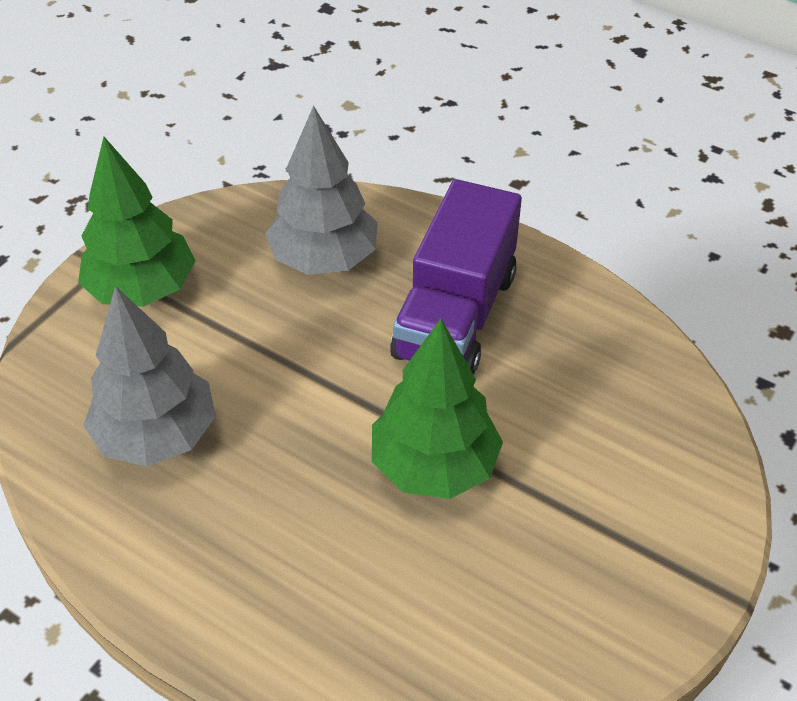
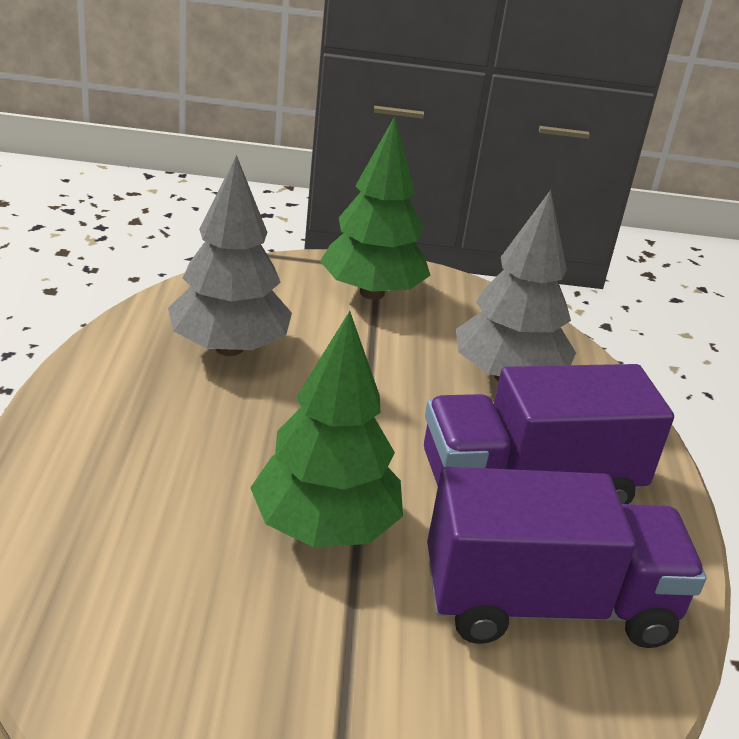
camera: 55 degrees right, 15 degrees down
none -> purple truck [427,467,706,648]

